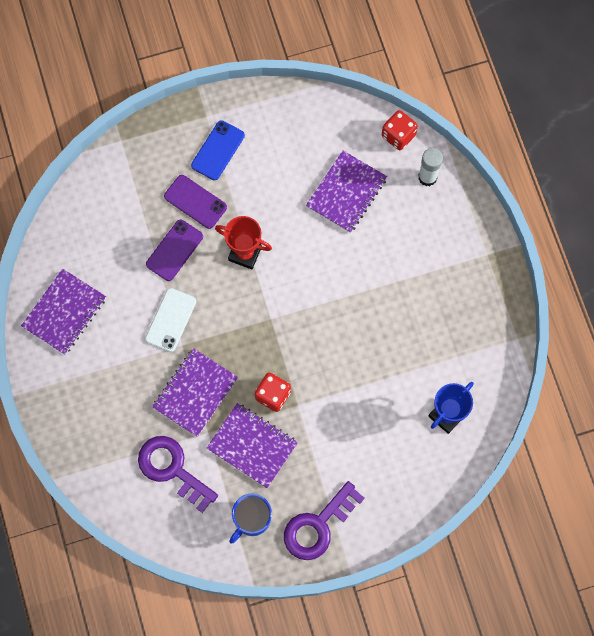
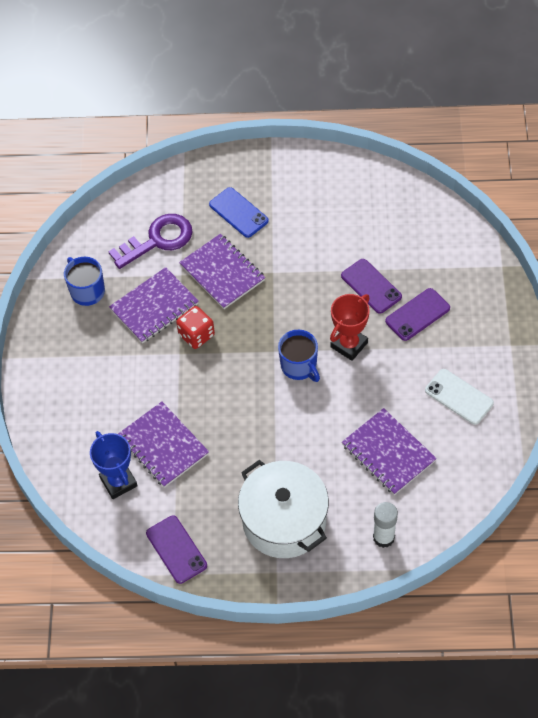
camera: 110 degrees right, 15 degrees down
purple notebook [21,269,106,355] -> purple notebook moved to [118,402,209,488]
white phone [145,288,196,352] -> white phone moved to [425,369,494,425]
blue phone [191,120,245,180] -> blue phone moved to [209,187,269,238]
purple key [284,481,365,560] -> none
red dice [382,110,418,150] -> none
none -> purple phone [146,515,207,584]
none -> white pot [238,460,329,558]
none -> blue mug [278,330,320,382]

